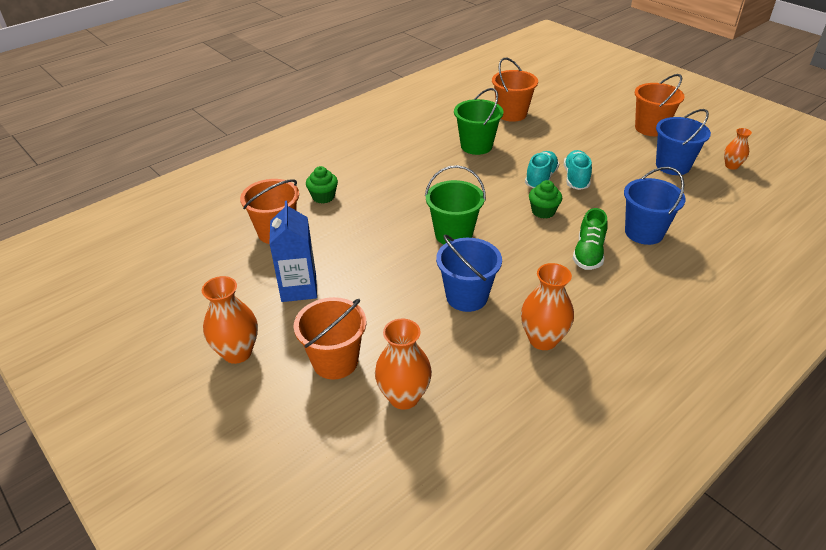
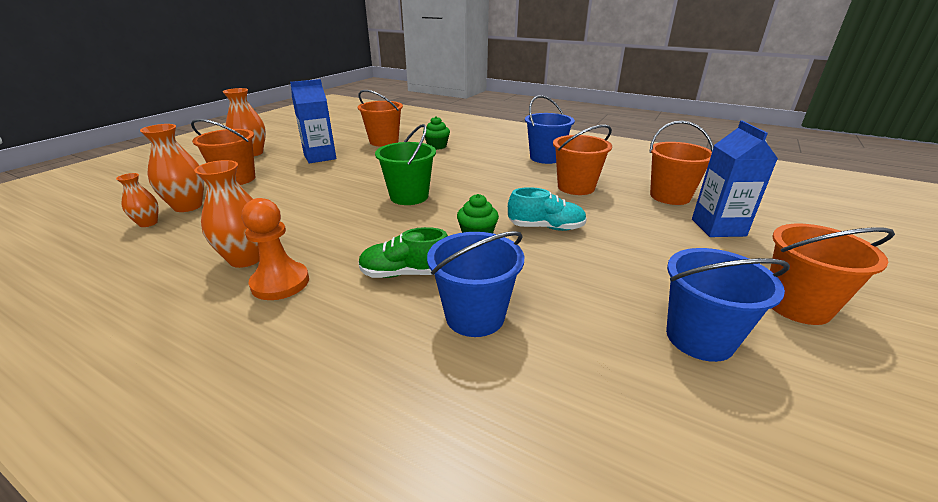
camera: 70 degrees right, 10 degrees down
blue bucket [436,234,502,312] -> blue bucket moved to [525,95,575,164]
green bucket [454,88,503,155] -> orange bucket [553,125,612,195]
turquoise shoe [564,150,592,190] -> none
orange vase [724,128,752,170] -> orange vase moved to [116,173,159,227]
none -> orange pawn [242,198,309,300]
none -> blue carton [692,121,778,237]

